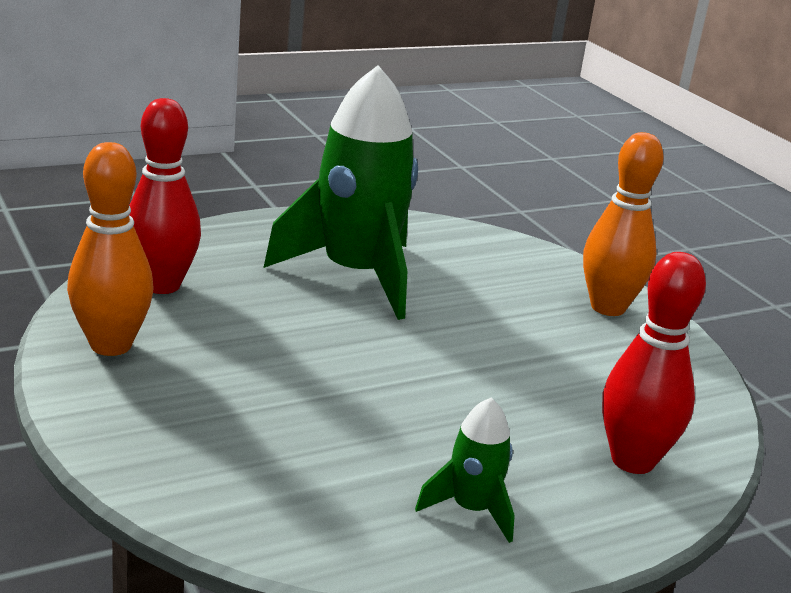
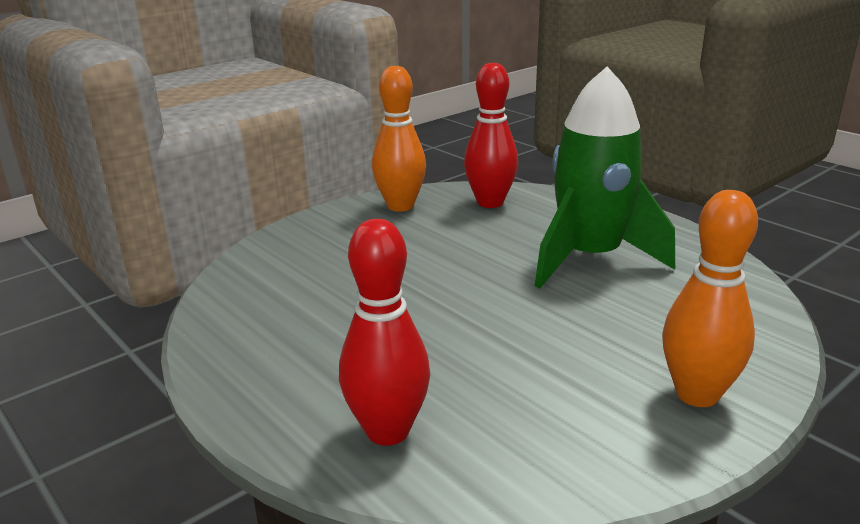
camera: 80 degrees right, 0 degrees up
green rocket [415,398,515,543] -> none

